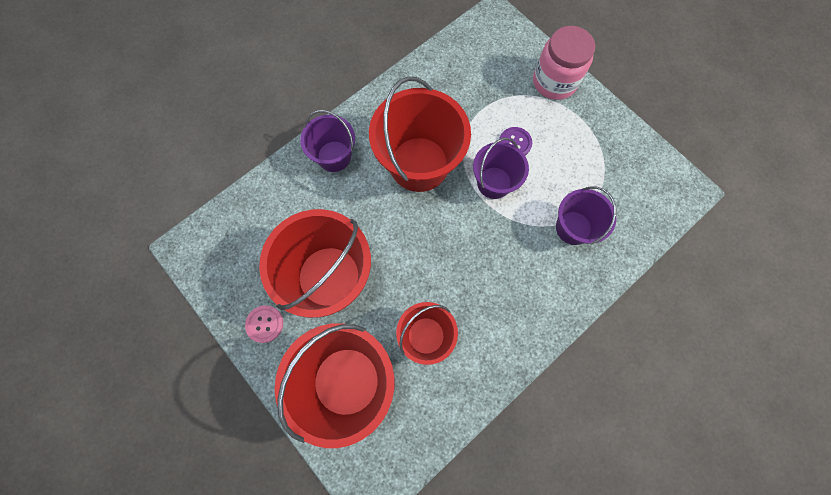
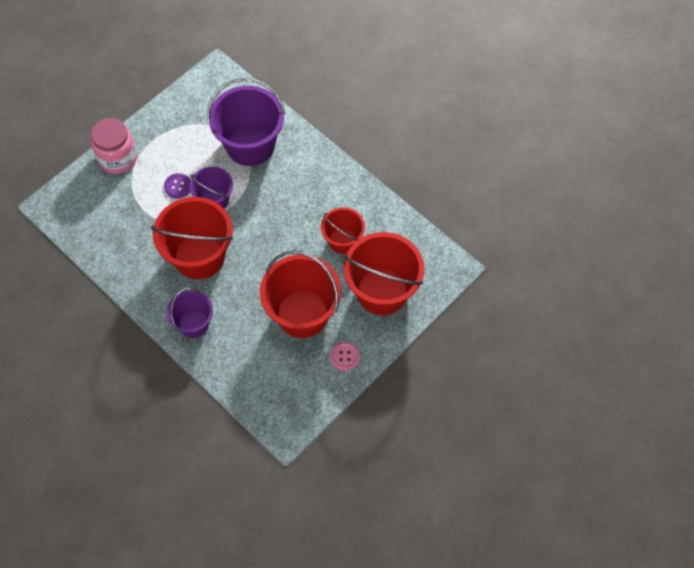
camera: 95 degrees left, 10 degrees down
purple bucket [556,187,616,245] -> purple bucket [207,78,285,166], size x1.75

